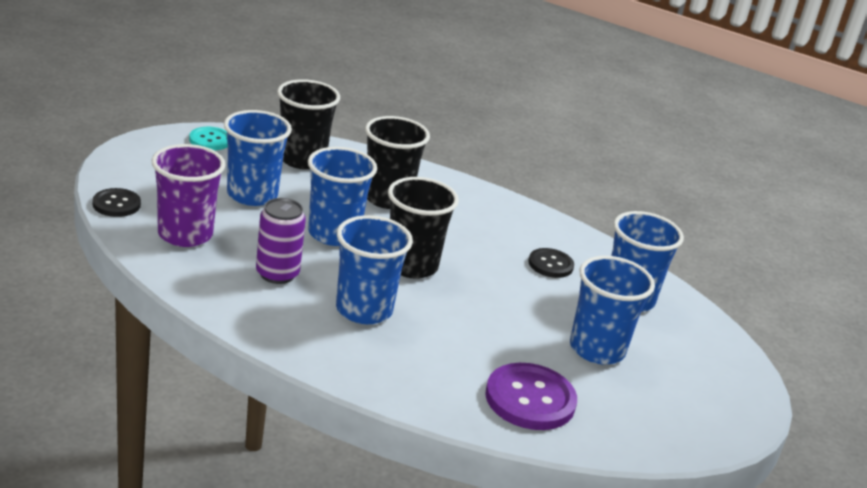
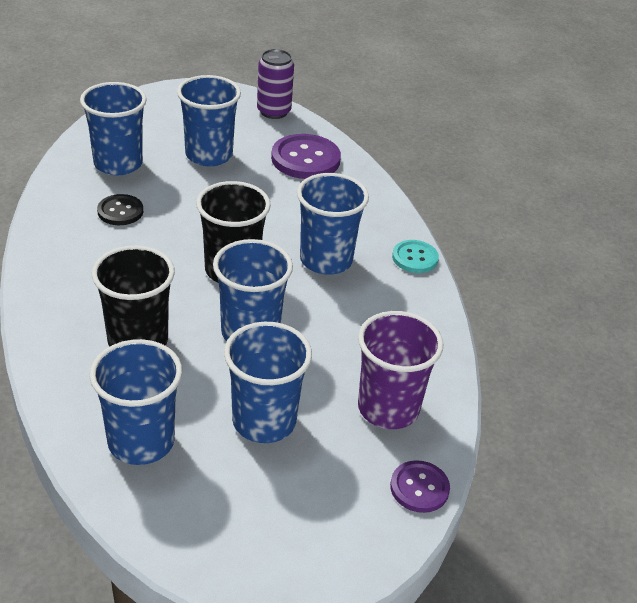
camera: 130 degrees left, 10 degrees up
black button [93,188,141,217] -> purple button [390,460,450,513]
turquoise button [189,127,228,151] -> turquoise button moved to [392,240,439,273]
purple can [256,198,306,284] -> purple can moved to [257,49,294,119]
black cup [277,79,340,169] -> blue cup [90,339,182,465]

